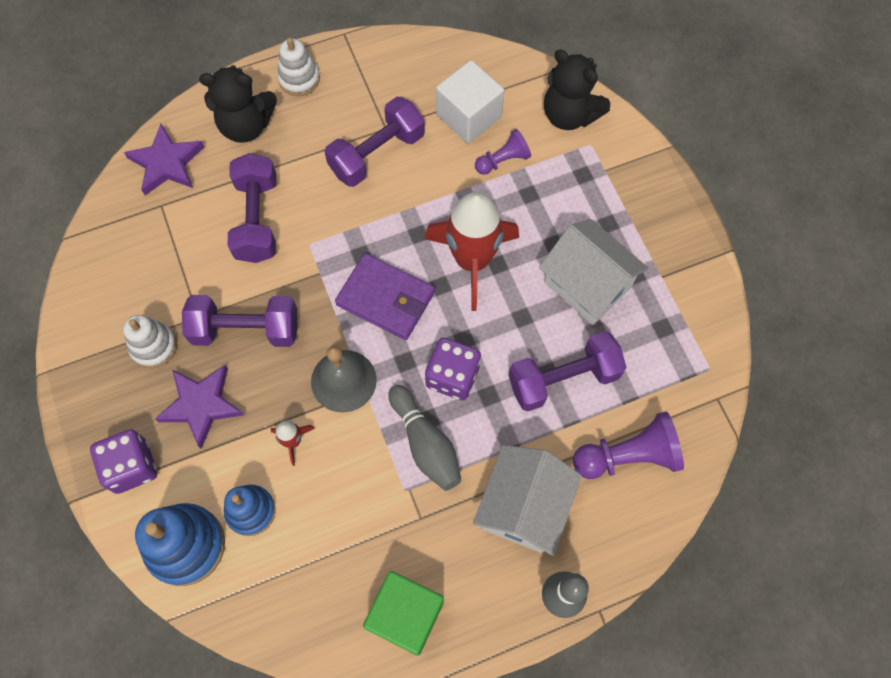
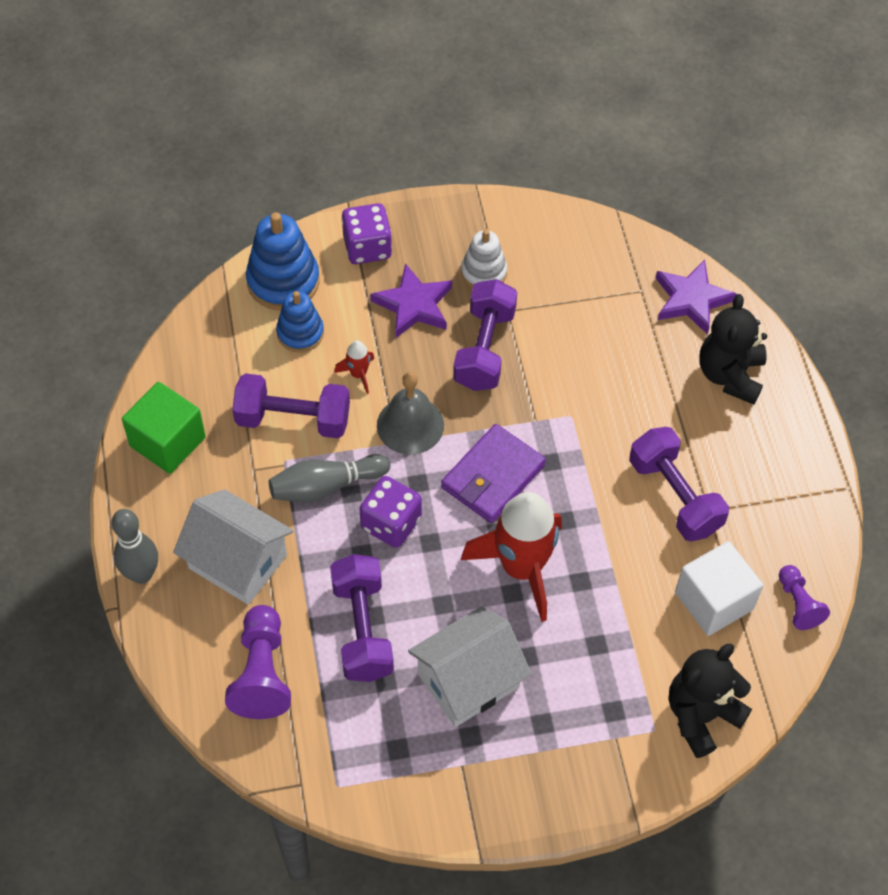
camera: 100 degrees right, 10 degrees down
purple dumbbell [227,153,276,263] -> purple dumbbell moved to [232,373,350,438]
white stacking toy [277,38,320,96] -> none
purple pawn [475,129,531,175] -> purple pawn moved to [779,565,830,630]

